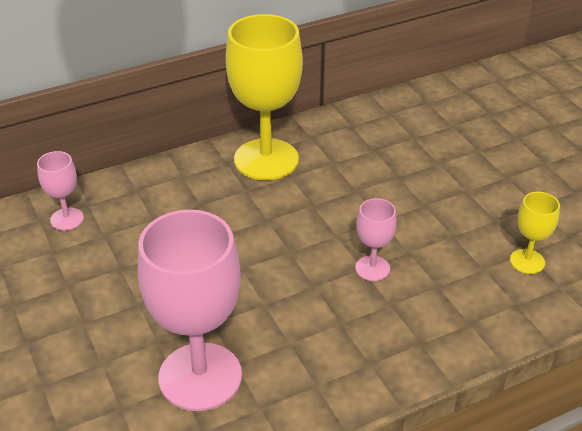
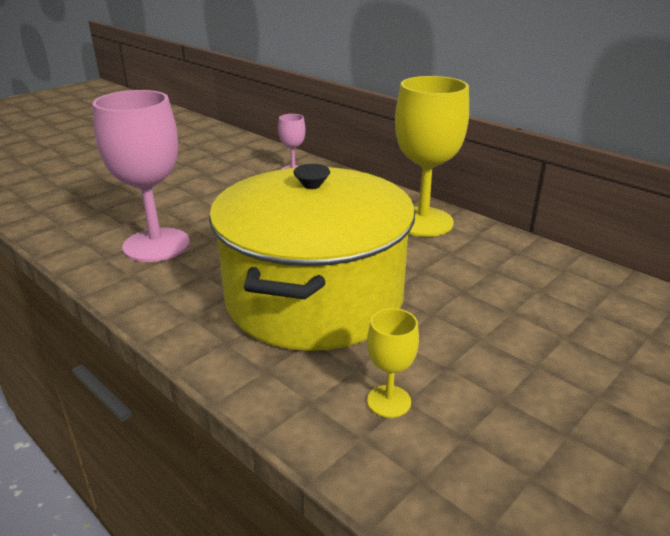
camera: 70 degrees right, 10 degrees down
pink goblet [355,198,397,281] -> yellow pot [209,164,415,351]

